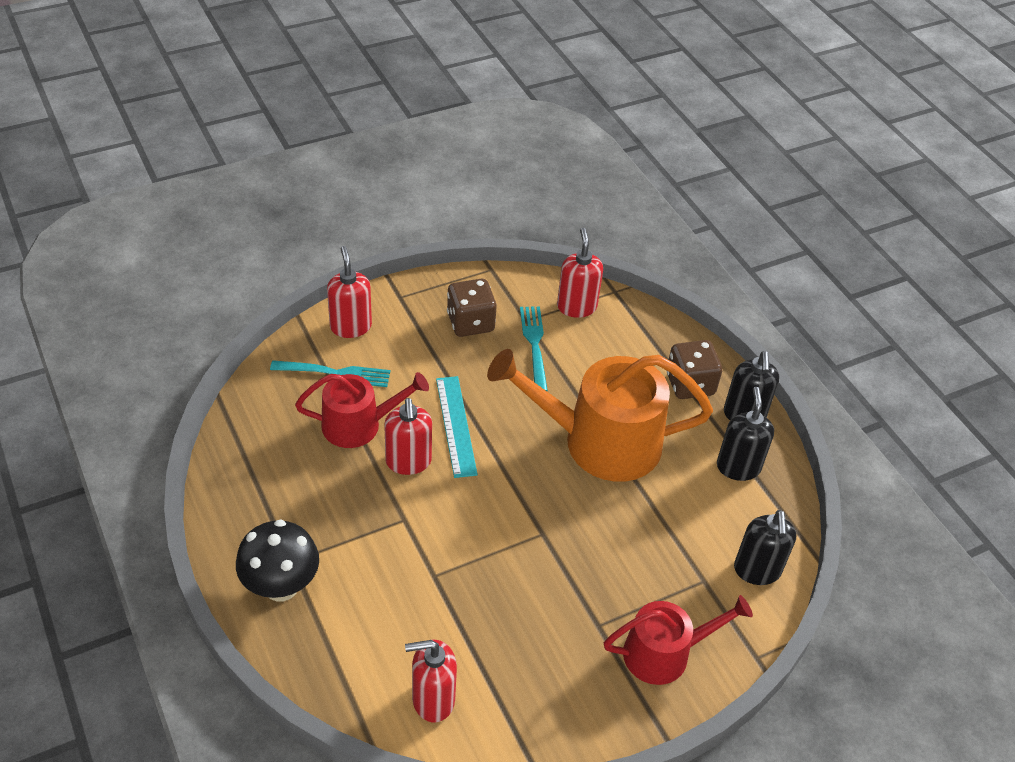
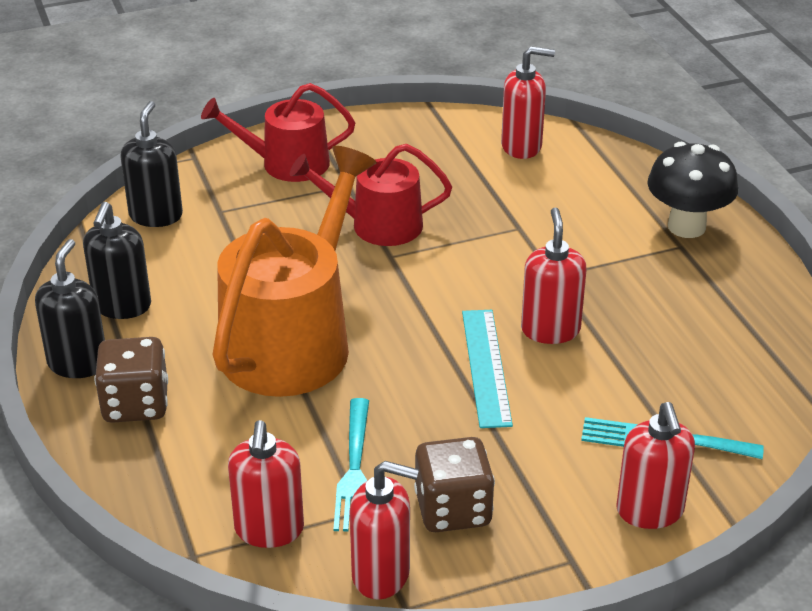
camera: 170 degrees left, 10 degrees down
red watering can [295,372,429,448] -> red watering can moved to [290,144,452,246]
orange watering can [487,349,713,482] -> orange watering can turned 75 degrees counterclockwise [212,146,377,397]
none -> red soap dispenser [350,461,419,600]

